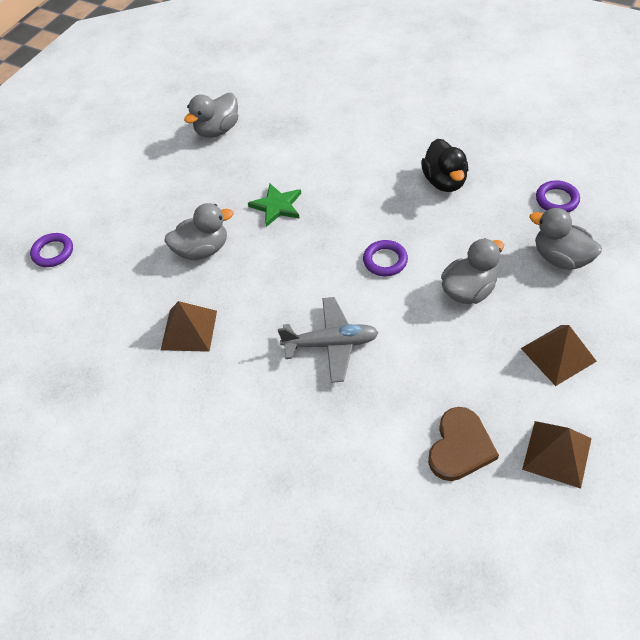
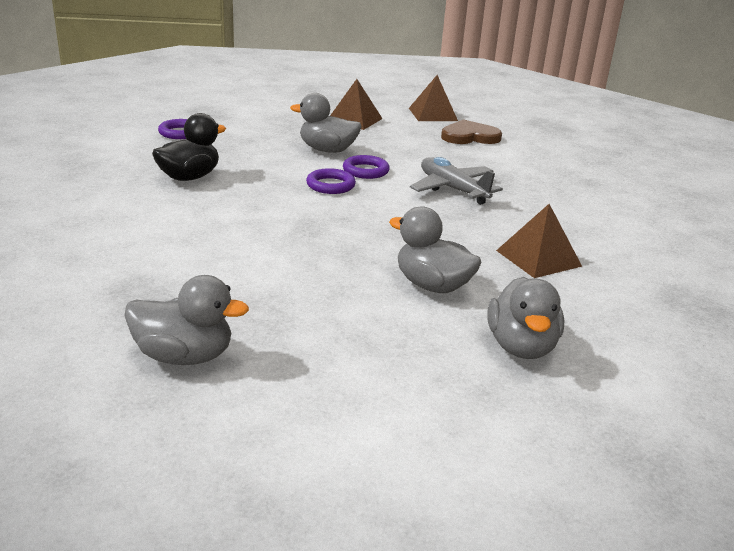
camera: 130 degrees left, 25 degrees down
purple ring [30,233,73,267] -> purple ring moved to [343,155,390,179]
green star [248,184,301,227] -> none
grey duck [529,208,602,270] -> grey duck moved to [488,277,564,359]

